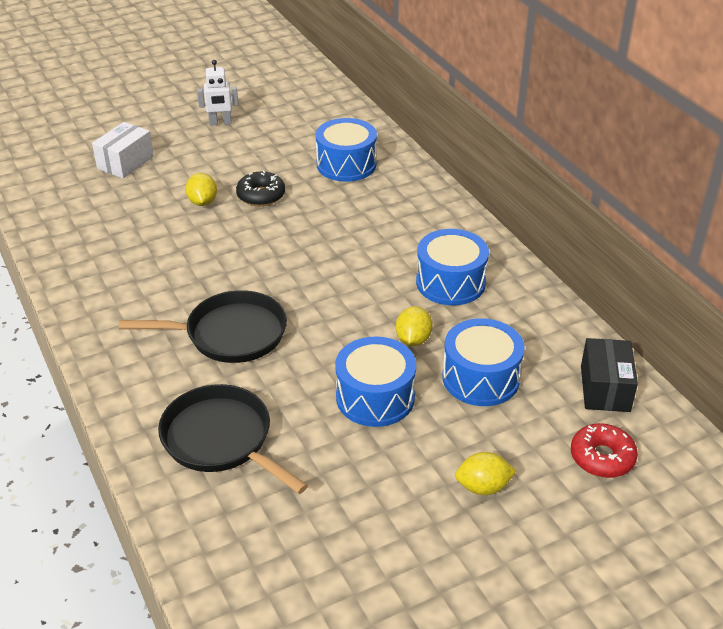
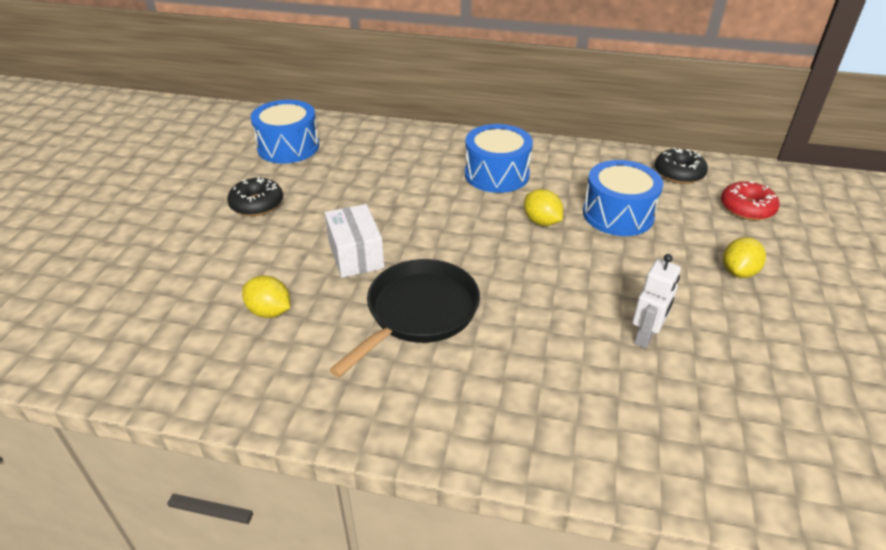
camera: 50 degrees left, 0 degrees up
white box [92,122,154,178] -> white box moved to [325,204,384,278]
black pan [158,384,308,494] -> none
yellow lemon [185,173,217,206] -> yellow lemon moved to [242,275,290,318]
white robot [197,60,238,126] -> white robot moved to [632,254,681,348]
blue drum [335,336,416,427] -> none
black box [581,338,638,412] -> black donut [655,148,708,184]

